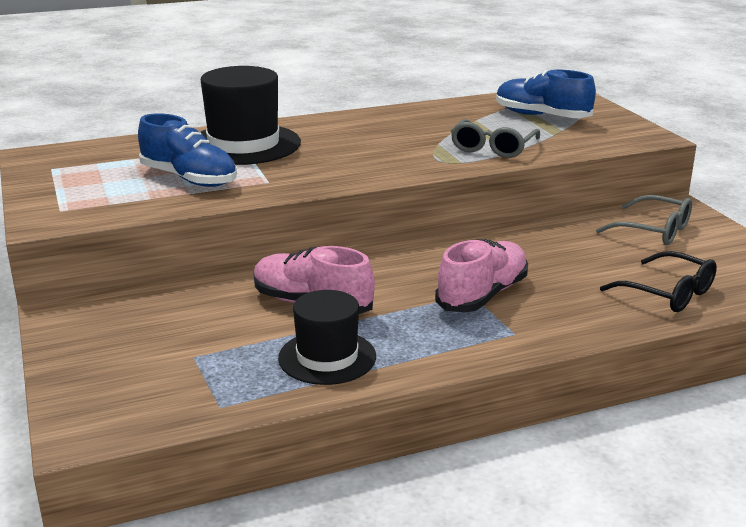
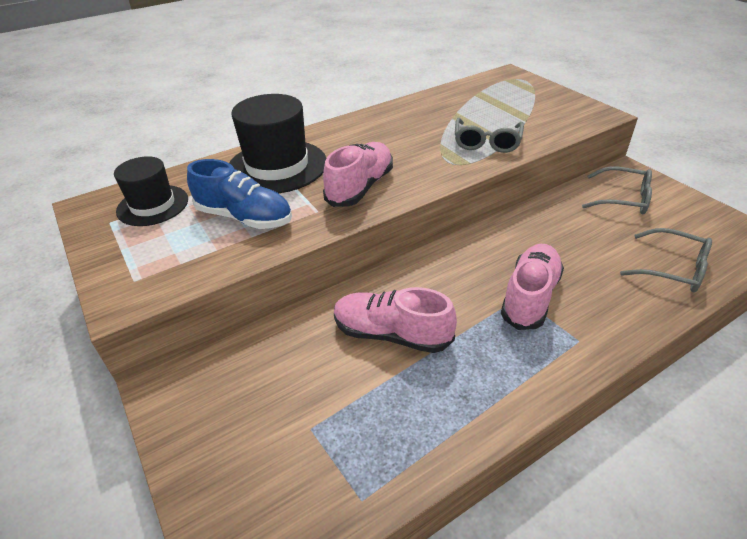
camera: 10 degrees left, 15 degrees up
black hat [278,290,376,385] -> black hat moved to [114,156,188,226]
blue shoe [496,70,596,118] -> none
black glasses [600,251,717,312] -> grey glasses [620,228,712,292]
none -> pink shoe [323,142,393,207]

